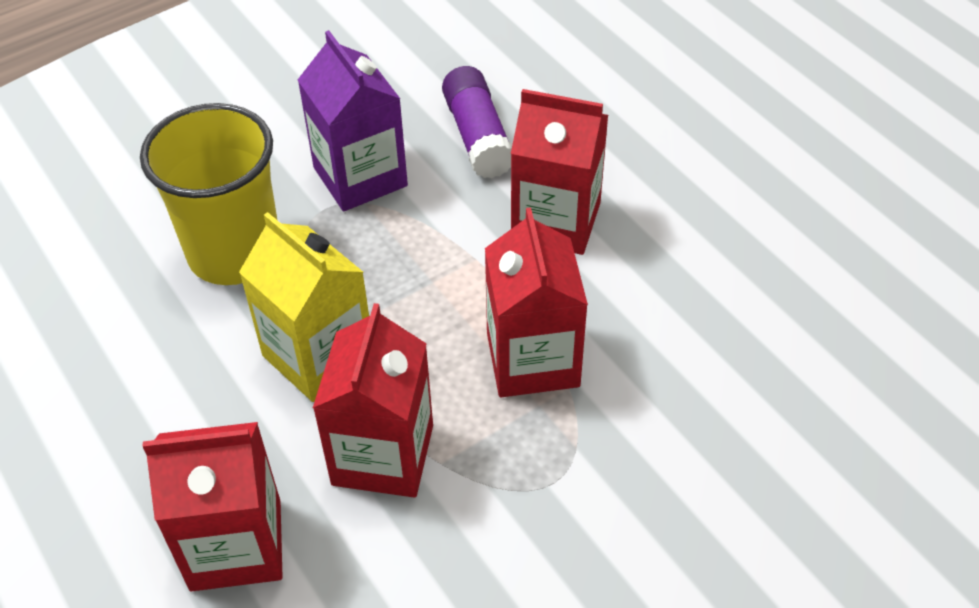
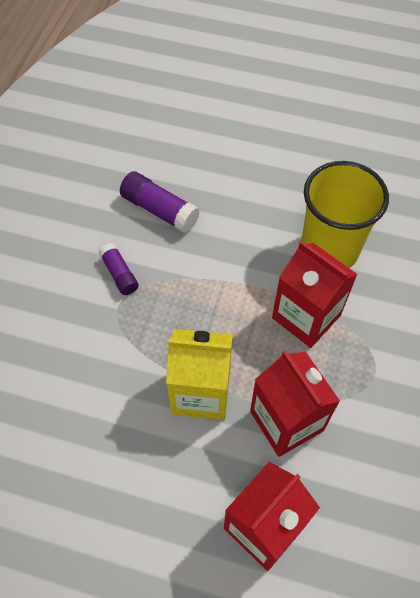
camera: 40 degrees left, 10 degrees up
yellow cup [140,103,277,285] -> yellow cup moved to [301,161,389,268]
purple carton [298,30,408,212] -> purple glue stick [99,243,139,295]
red carton [511,89,608,255] -> none

